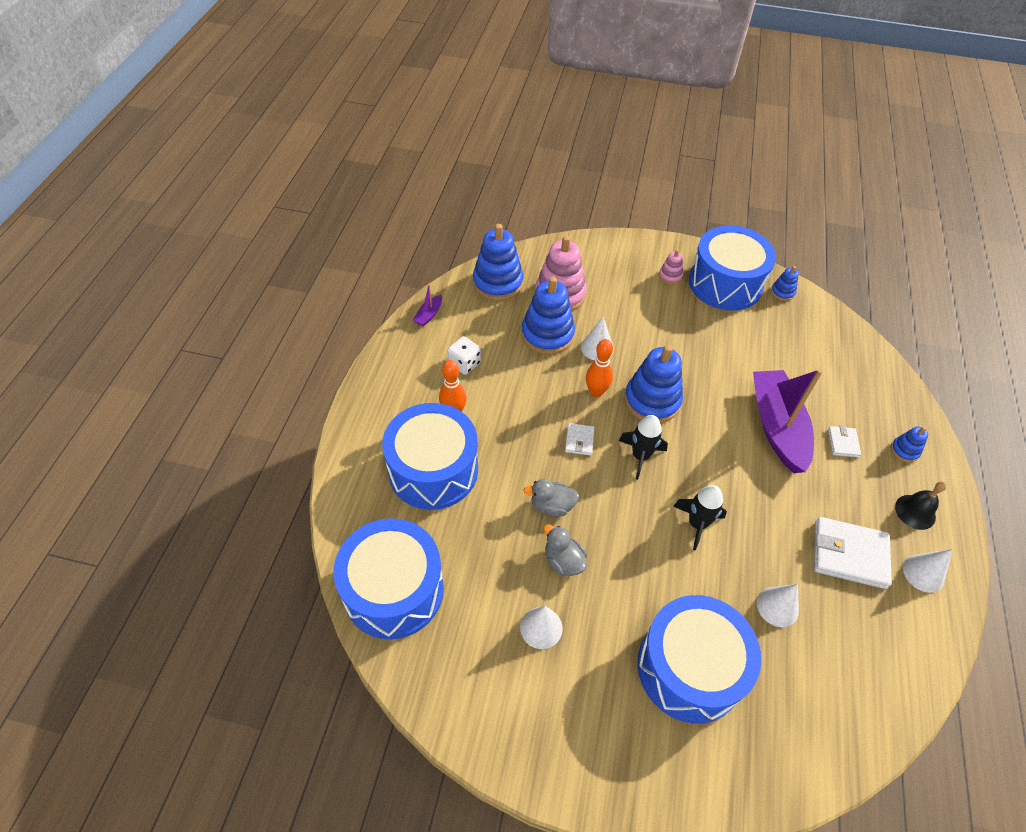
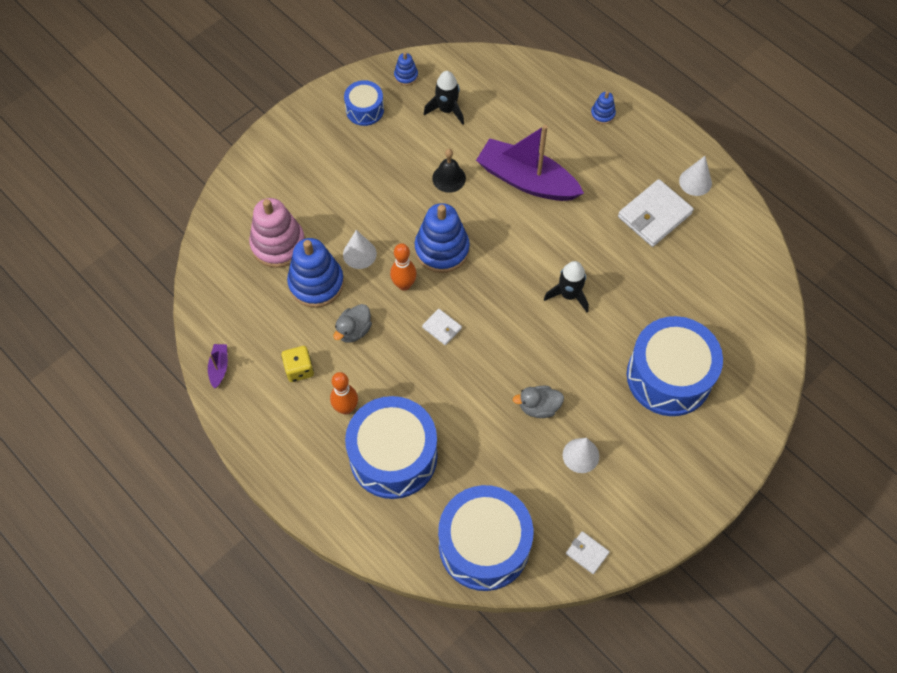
camera: 55 degrees left, 10 degrees up
purple boat [413,284,442,326] -> purple boat turned 150 degrees counterclockwise [208,344,228,389]
white dice [448,336,481,375] -> yellow dice [281,346,314,382]
blue stacking toy [473,224,523,301] -> none
grey duck [523,479,579,517] -> grey duck moved to [334,304,372,343]
black rocket [619,415,668,480] -> black rocket moved to [424,71,464,125]
pink stacking toy [659,250,683,285] -> none
blue drum [689,226,776,311] -> blue drum [344,80,384,126], size x0.51
white cone [757,584,799,627] -> none
white wallet [828,426,861,458] -> white wallet moved to [566,531,610,574]
black bell [895,481,947,530] -> black bell moved to [432,149,466,193]

